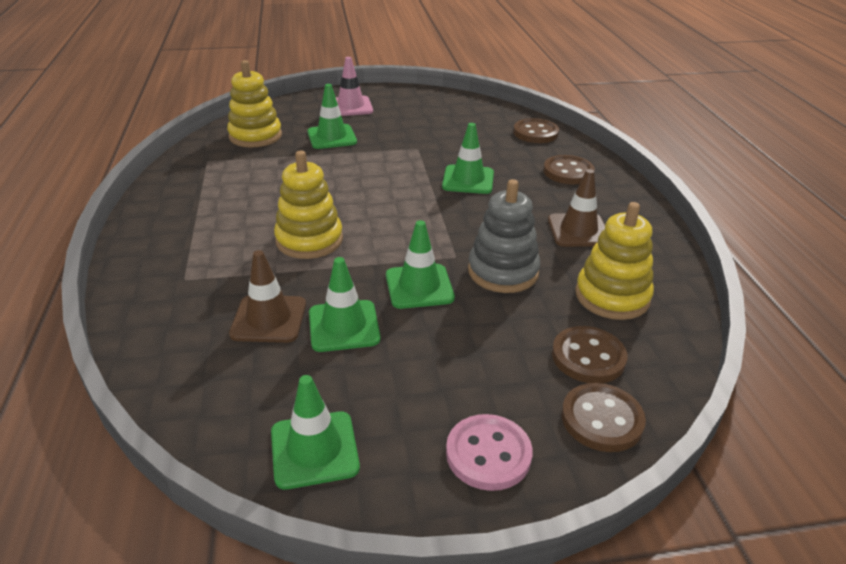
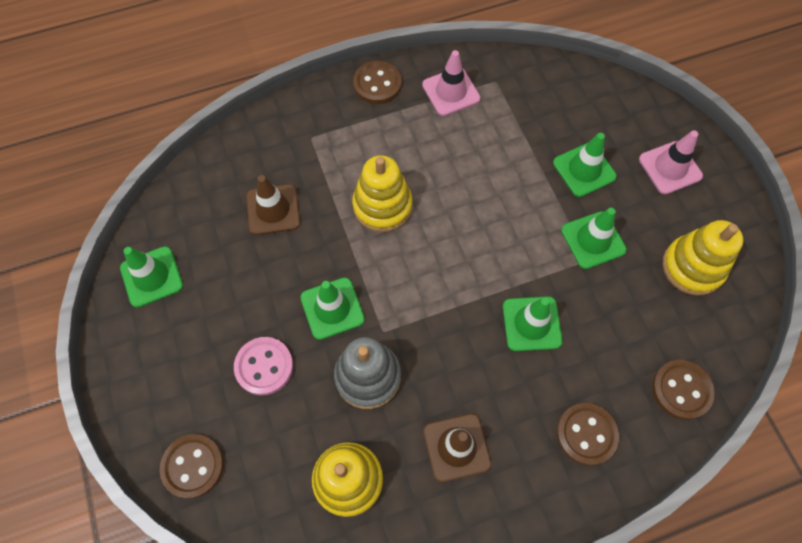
camera: 80 degrees right, 30 degrees up
yellow stacking toy [227,60,282,147] -> yellow stacking toy moved to [662,220,744,296]
green traffic cone [309,257,380,352] -> green traffic cone moved to [561,208,627,269]
pink button [446,414,533,491] -> pink button moved to [234,337,293,396]
brown button [552,326,628,383] -> brown button moved to [353,61,402,104]
none -> pink traffic cone [422,50,480,116]

